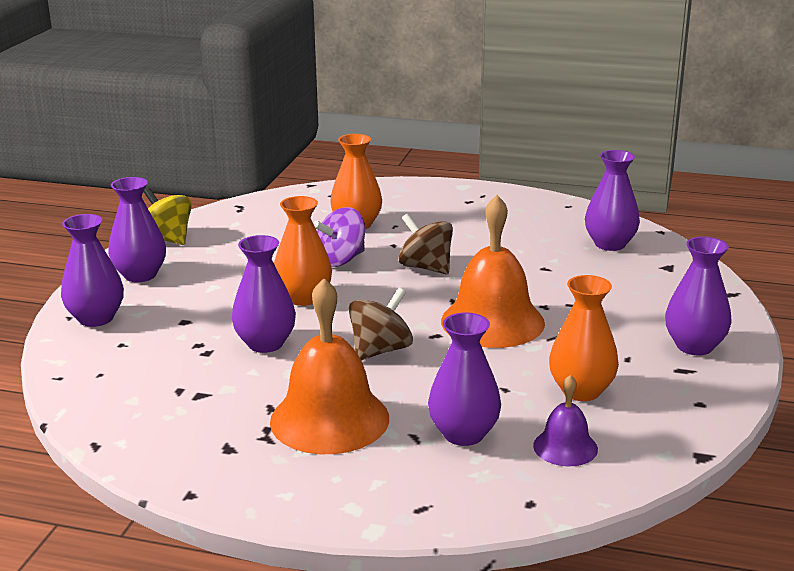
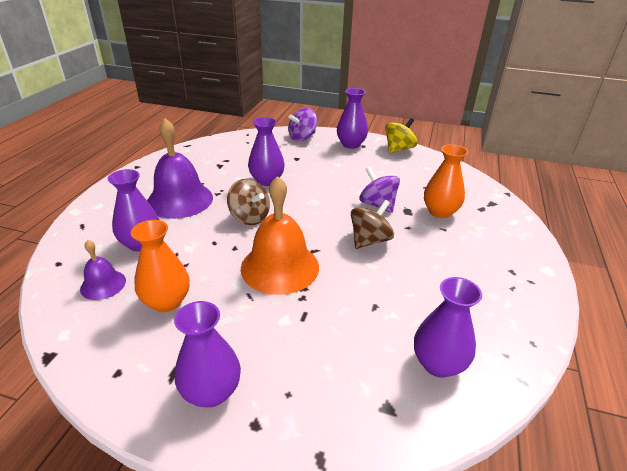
camera: 90 degrees right, 10 degrees up
purple vase [61,214,124,327] -> purple spinning top [288,108,317,141]
orange bell [270,278,389,454] -> purple bell [147,118,213,219]
orange vase [274,196,332,306] -> none

